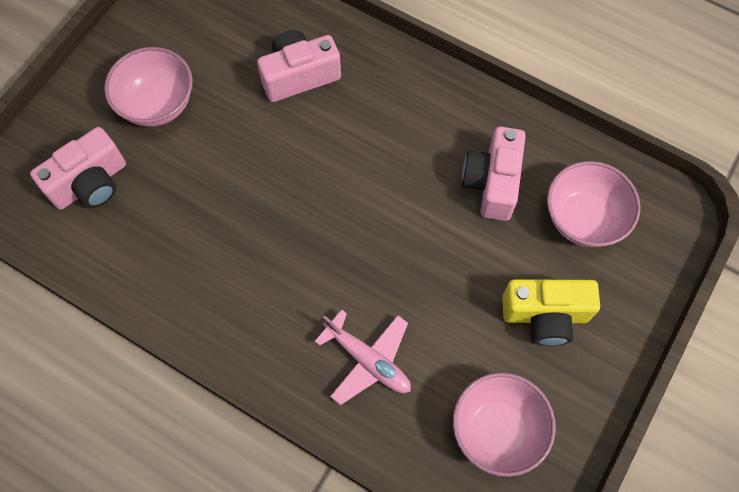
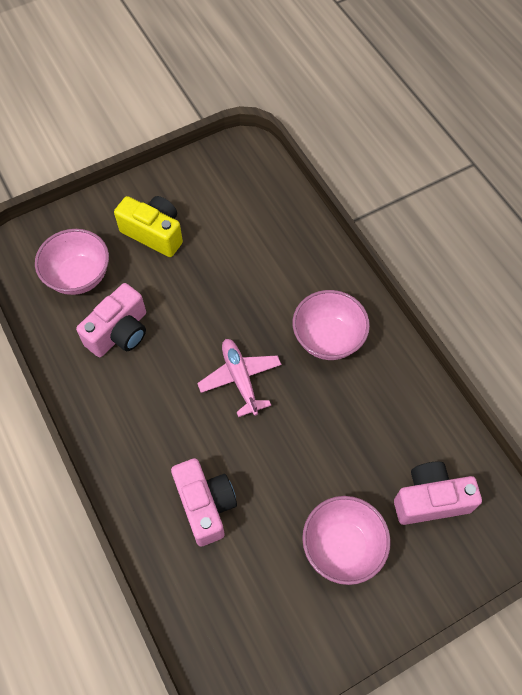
camera: 150 degrees left, 5 degrees down
pink camera [257,30,341,102] -> pink camera turned 120 degrees counterclockwise [171,458,237,547]
pink plane [314,310,411,405] -> pink plane moved to [197,339,282,417]
pink bowl [453,373,556,477] -> pink bowl moved to [292,290,370,360]

